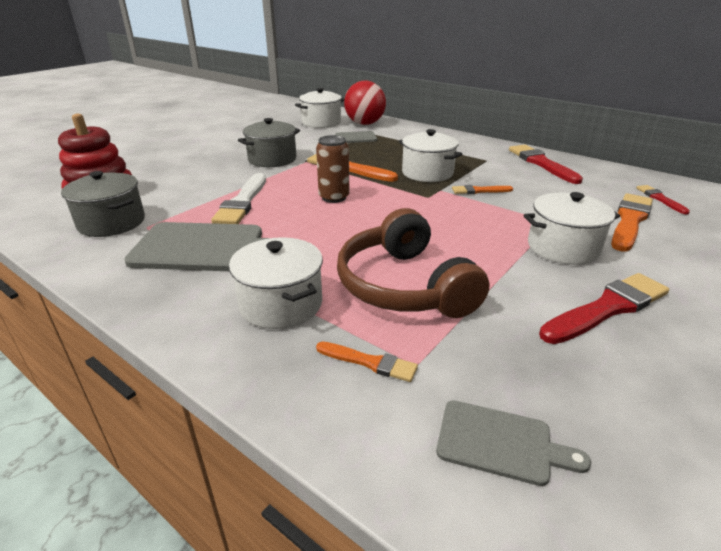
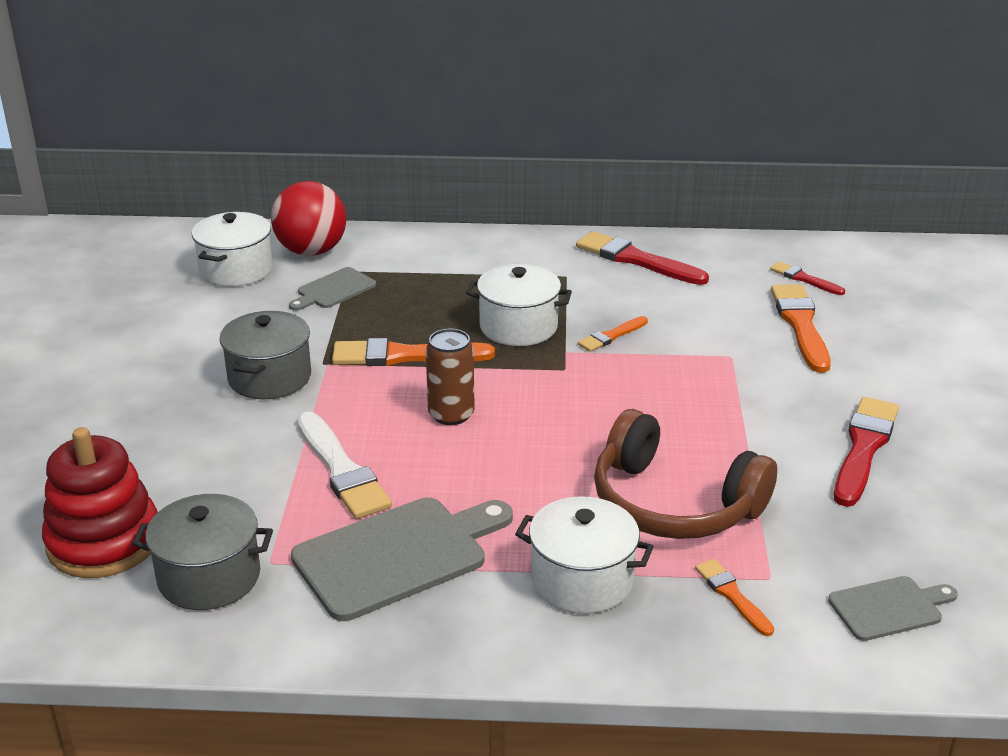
camera: 35 degrees left, 0 degrees up
orange brush [316,342,418,382] -> orange brush turned 105 degrees counterclockwise [695,559,774,636]
white pot [523,192,620,265] -> none

